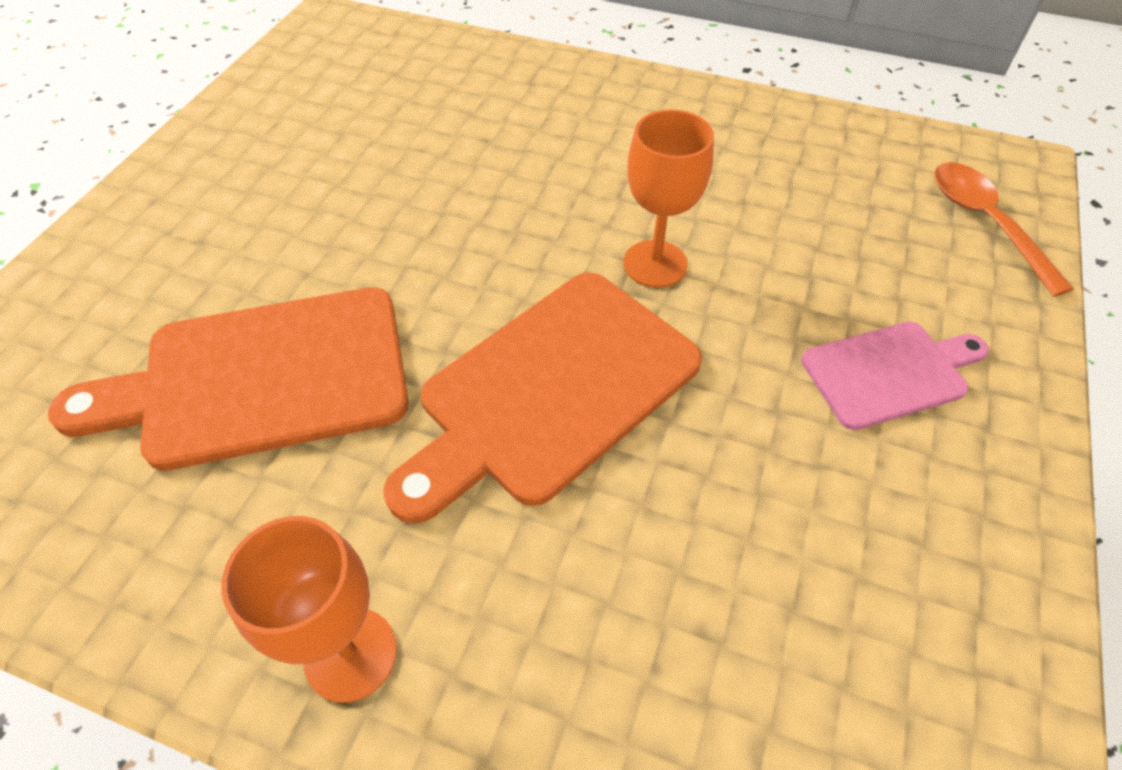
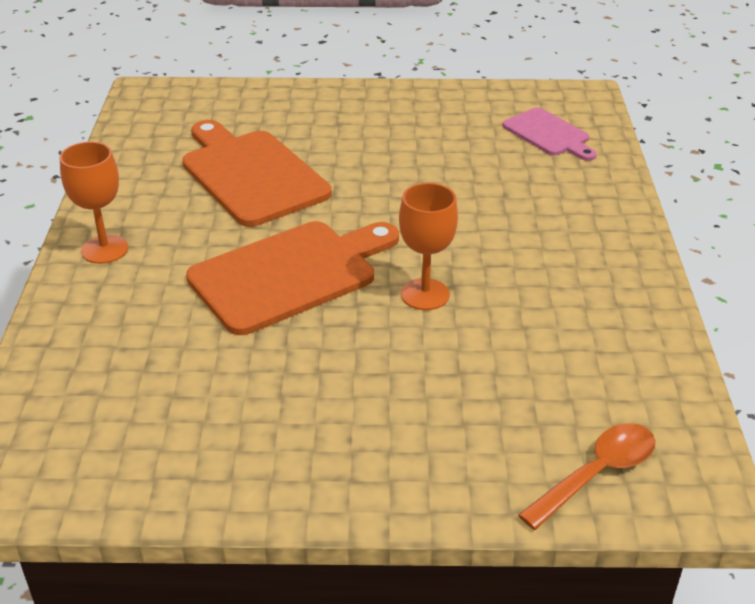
camera: 70 degrees right, 15 degrees down
orange cutting board [384,272,702,524] -> orange cutting board turned 120 degrees clockwise [186,221,399,335]
pink cutting board [801,322,989,430] -> pink cutting board moved to [502,107,597,161]

